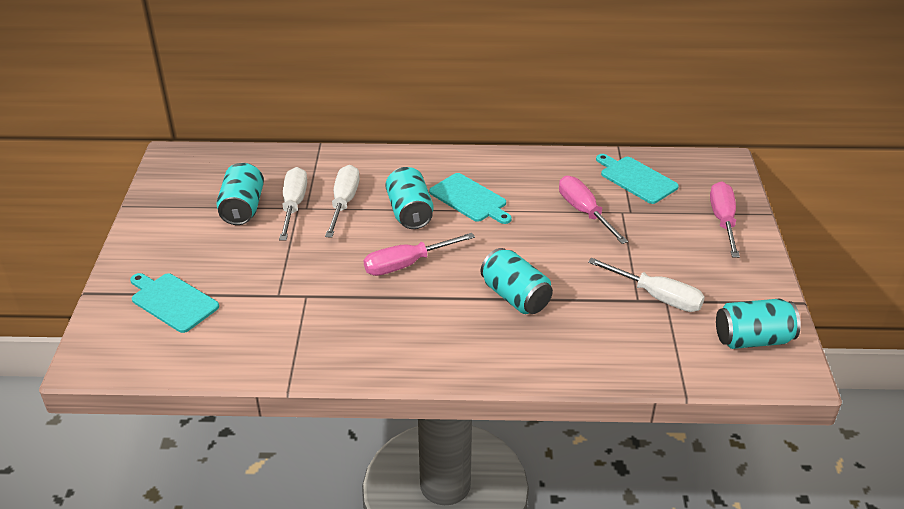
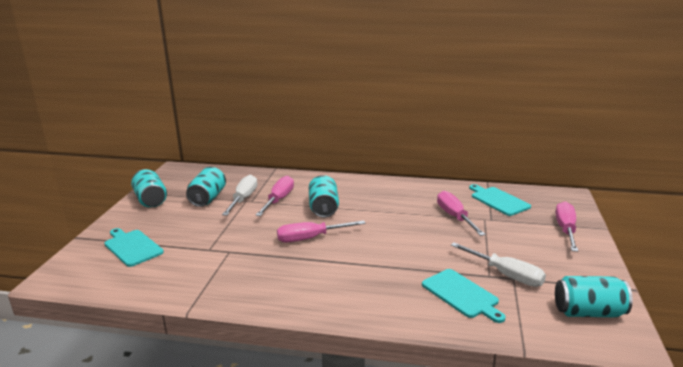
camera: 10 degrees right, 15 degrees down
white screwdriver [325,165,360,238] -> pink screwdriver [255,176,294,216]
turquoise cutting board [429,173,512,224] -> turquoise cutting board moved to [422,269,506,323]
turquoise can [481,248,553,314] -> turquoise can moved to [131,169,167,208]

